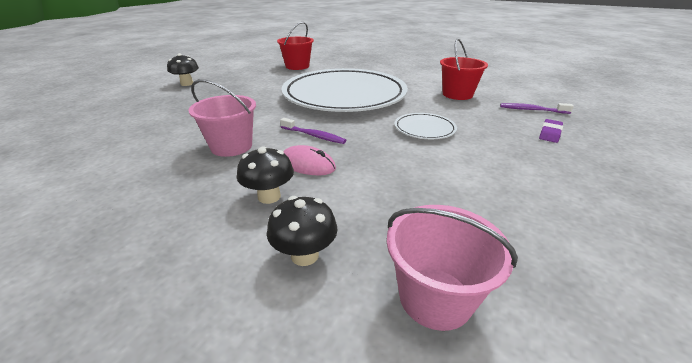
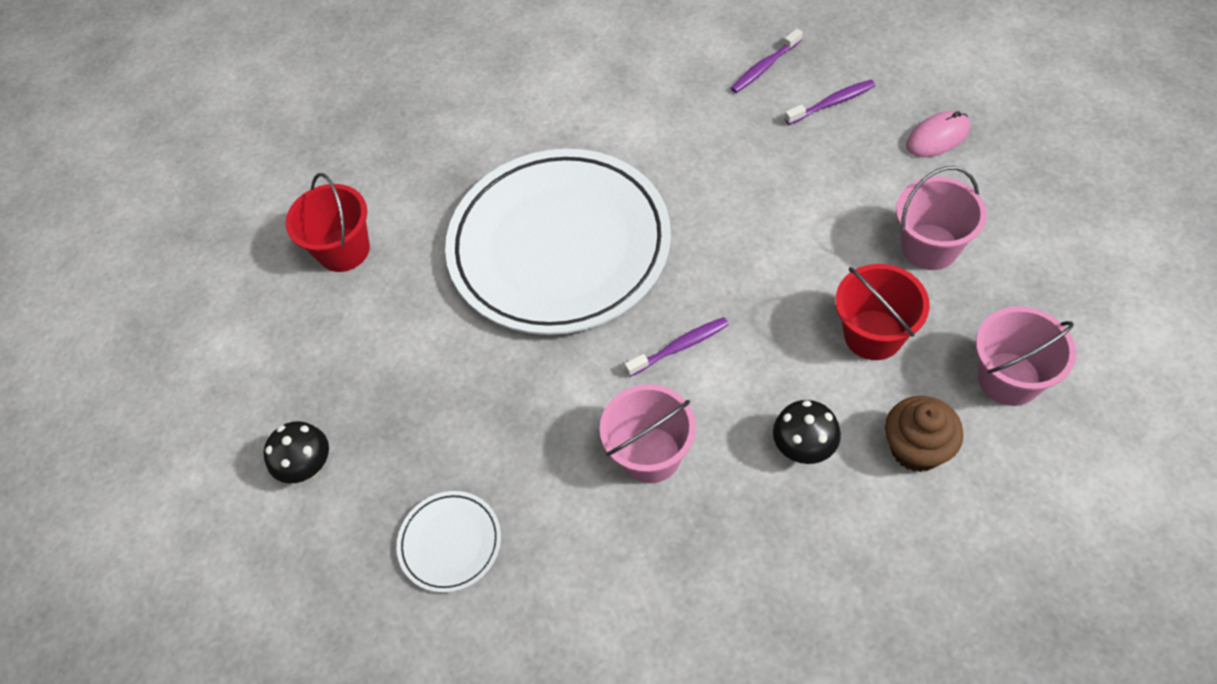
camera: 50 degrees left, 25 degrees up
black mushroom [267,196,337,266] -> brown cupcake [885,396,964,472]
pink mouse [283,145,336,175] -> pink mouse moved to [906,111,970,157]
white plate [394,113,457,139] -> white plate moved to [397,491,501,593]
red bucket [440,38,488,100] -> red bucket moved to [835,264,930,360]
purple eraser [539,119,563,143] -> purple toothbrush [785,80,875,125]
none -> pink bucket [896,166,987,270]

